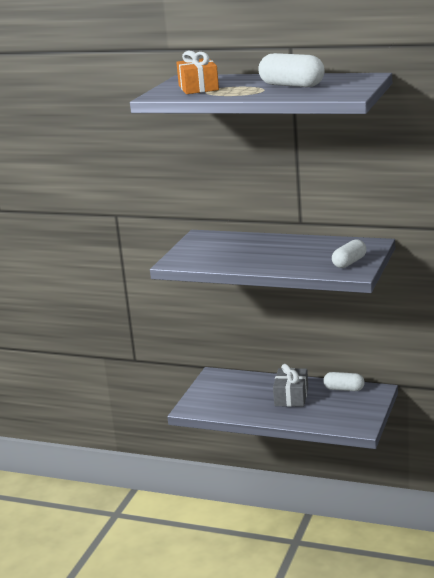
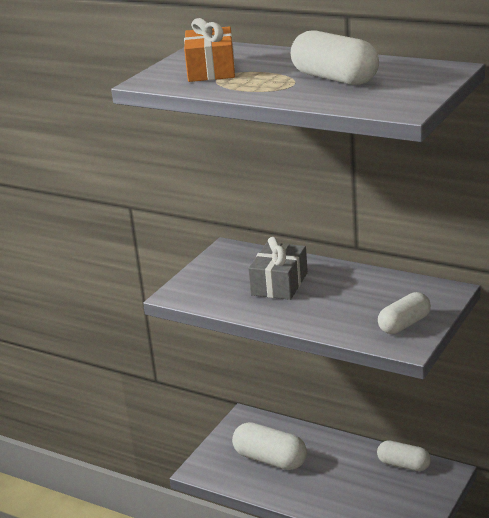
camera: 10 degrees right, 5 degrees up
grey gift [273,364,308,407] -> grey gift moved to [248,237,308,300]
none -> white capsule [232,422,307,470]

